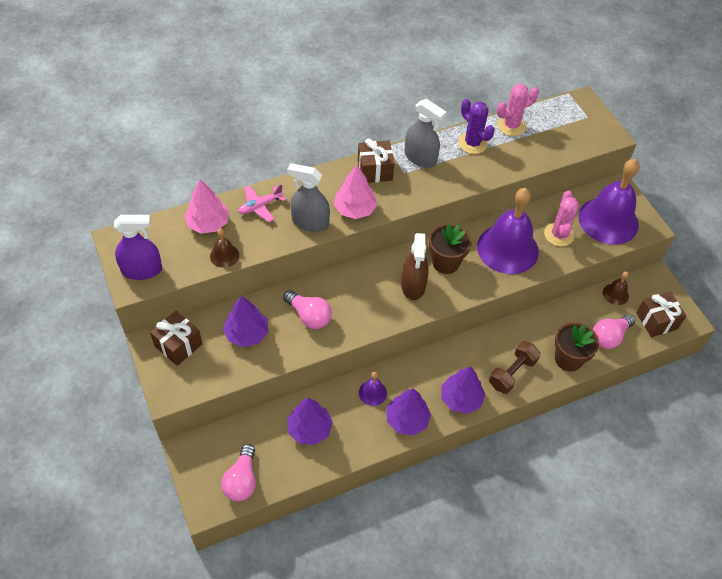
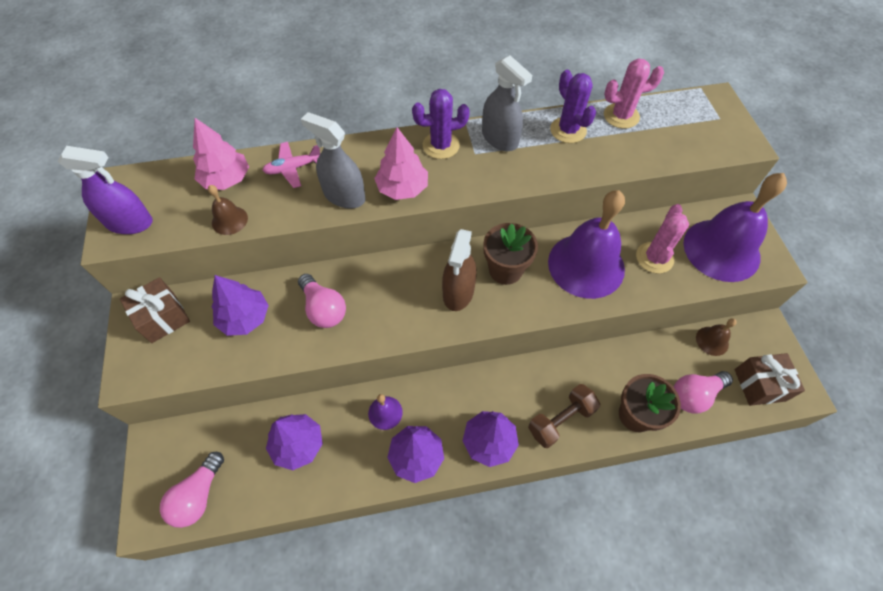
camera: 15 degrees right, 5 degrees up
brown gift [358,138,394,183] -> purple cactus [412,89,470,159]

